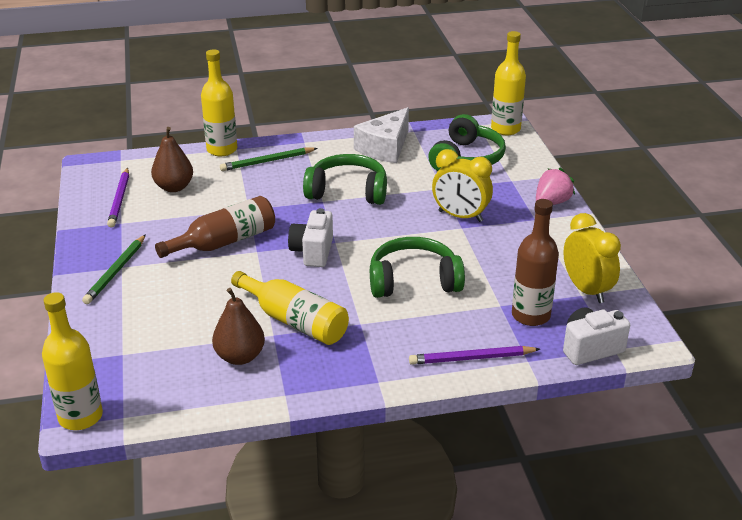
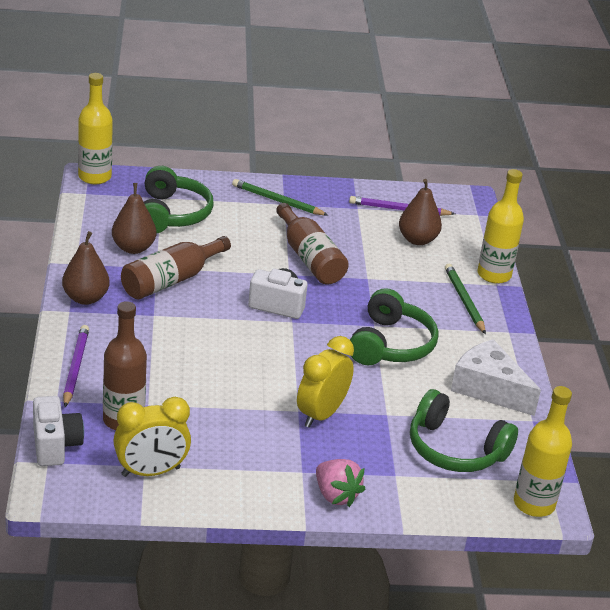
camera: 95 degrees right, 0 degrees up
yellow bottle [231,271,349,345] -> brown bottle [121,236,231,300]
green headphones [370,237,465,298] -> green headphones moved to [144,166,214,234]
none -> brown pear [62,231,110,305]

